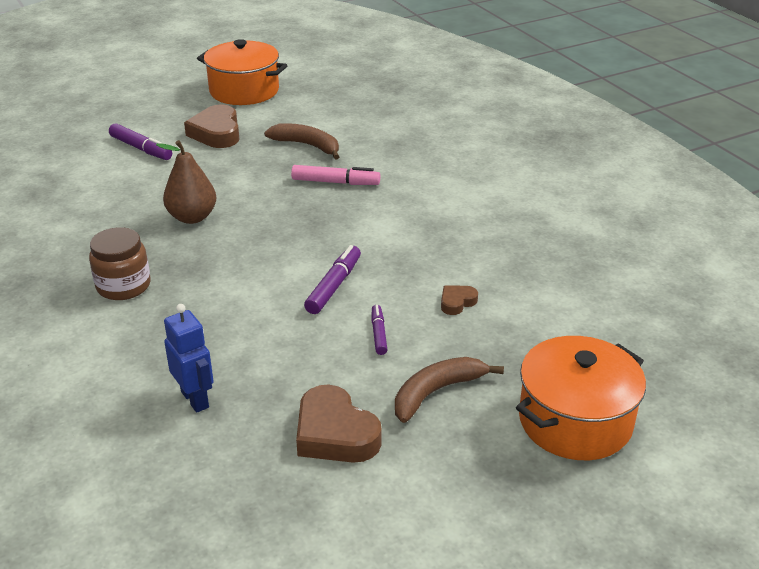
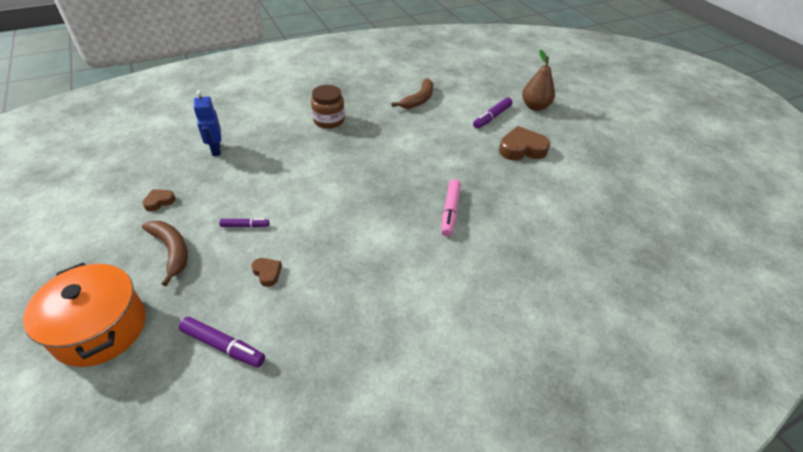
camera: 90 degrees right, 10 degrees up
brown pear [156,140,216,224] -> brown pear moved to [522,50,555,111]
blue robot [164,304,214,413] -> blue robot turned 105 degrees clockwise [194,91,221,156]
orange pot [197,39,288,105] -> none
brown banana [264,123,339,160] -> brown banana moved to [391,78,433,109]
brown heart [296,385,382,463] -> brown heart [142,189,176,211], size x0.51
purple marker [304,245,361,314] -> purple marker moved to [179,317,265,367]

